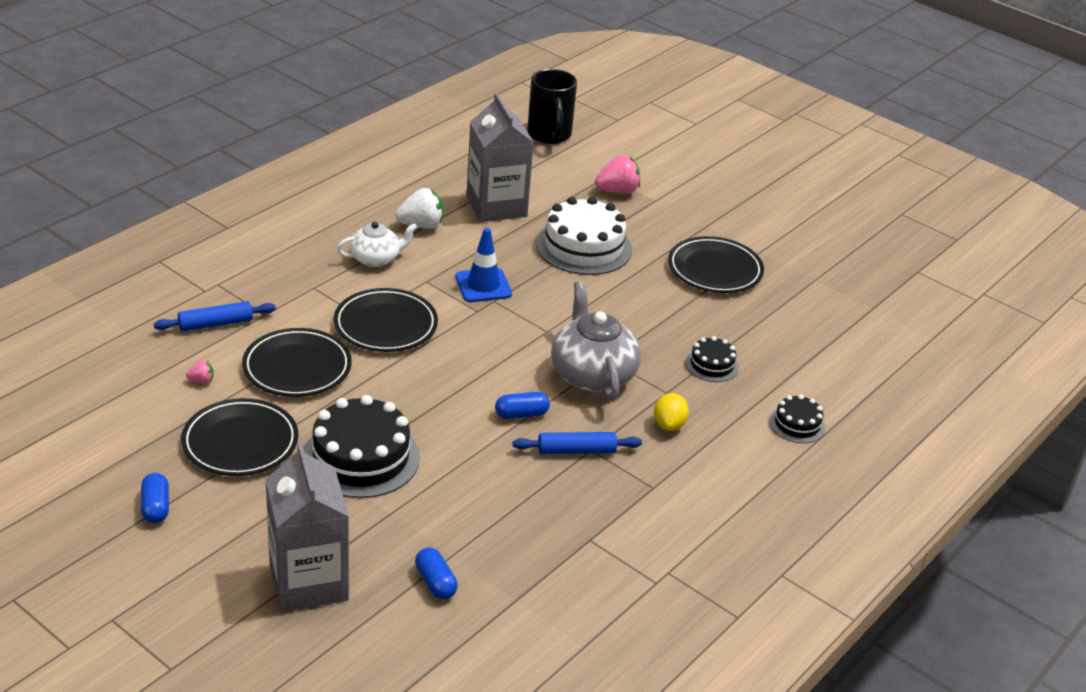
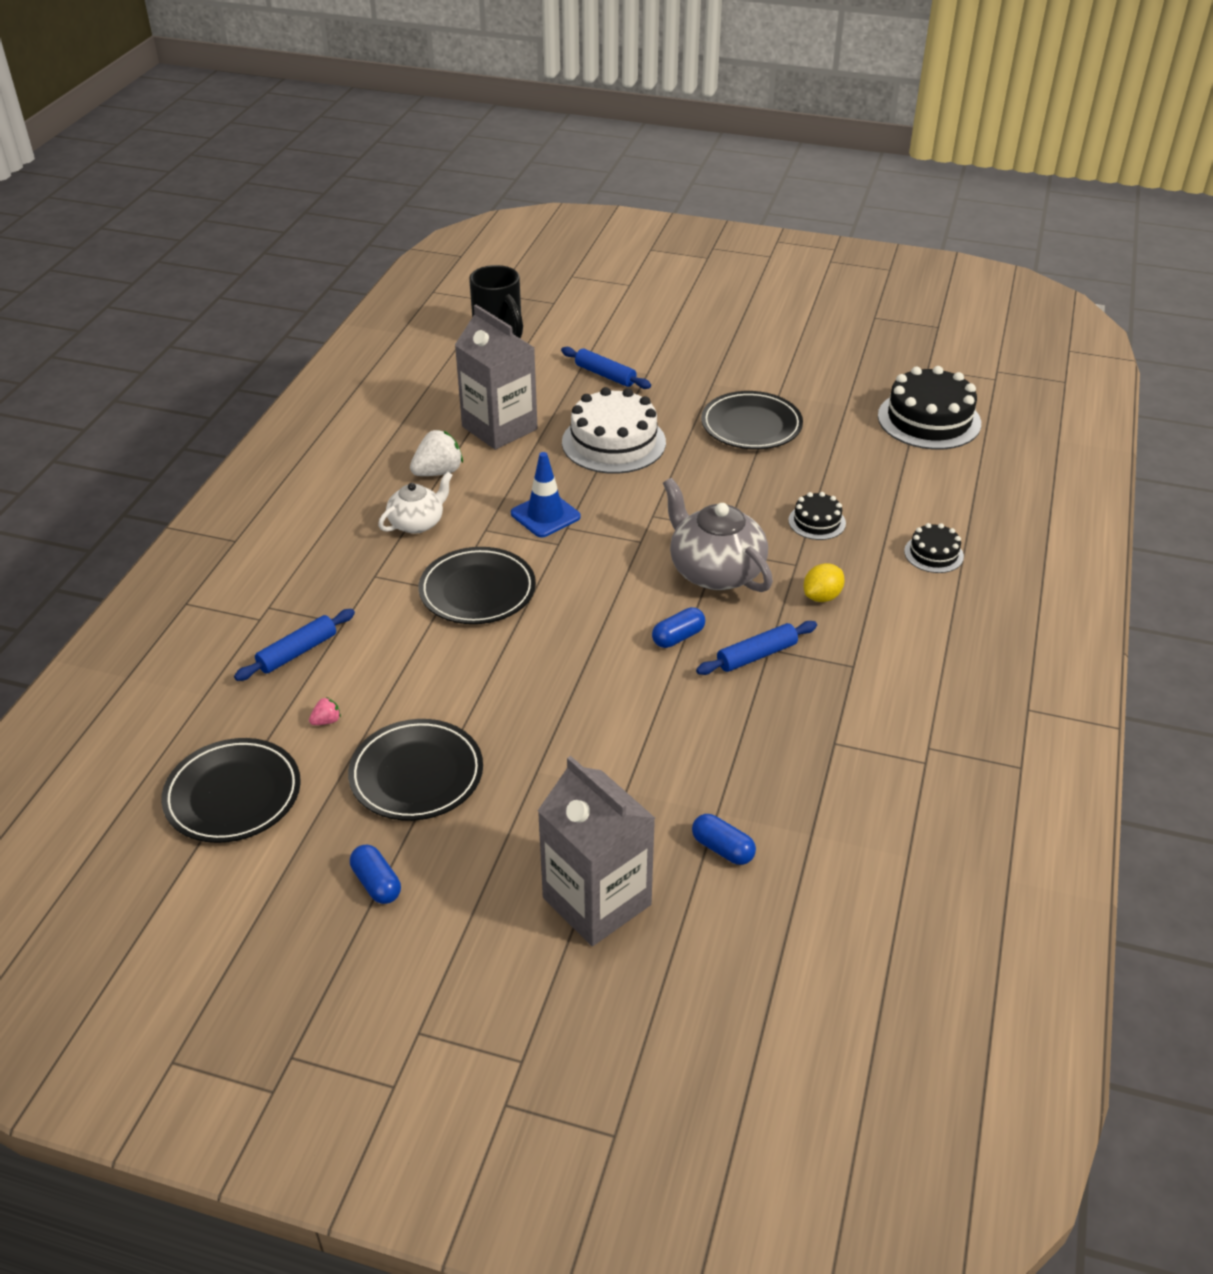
camera: 20 degrees left, 5 degrees up
black plate [242,328,352,397] -> black plate moved to [161,738,301,843]
black cake [304,395,420,498] -> black cake moved to [878,366,981,450]
pink strawberry [595,155,640,194] -> blue rolling pin [561,347,651,389]
yellow lemon [654,393,689,431] -> yellow lemon turned 60 degrees clockwise [803,563,845,602]

